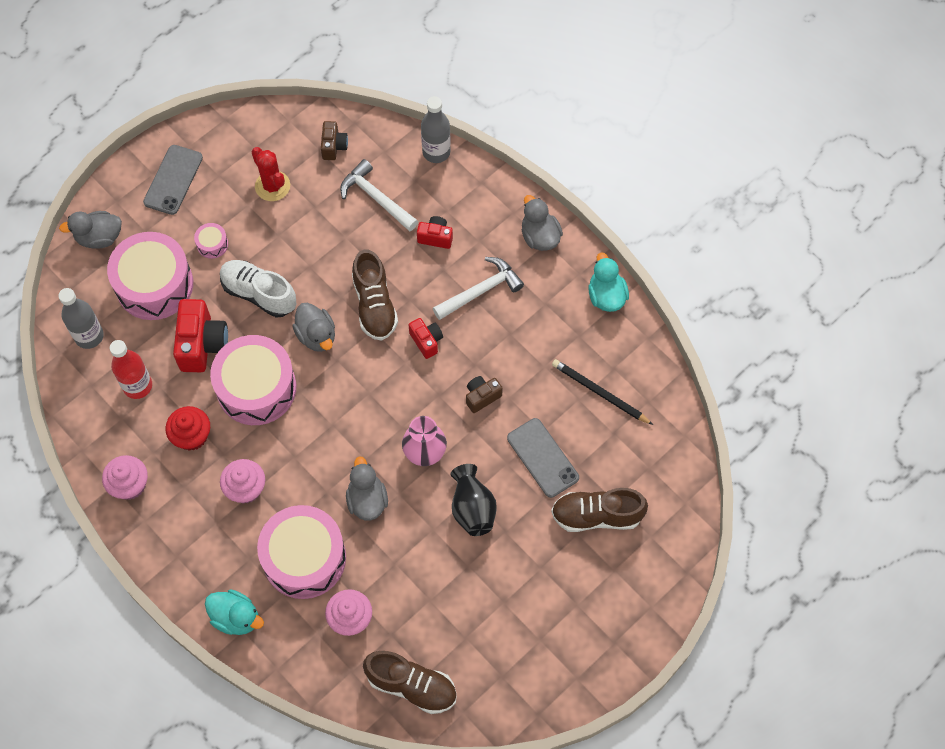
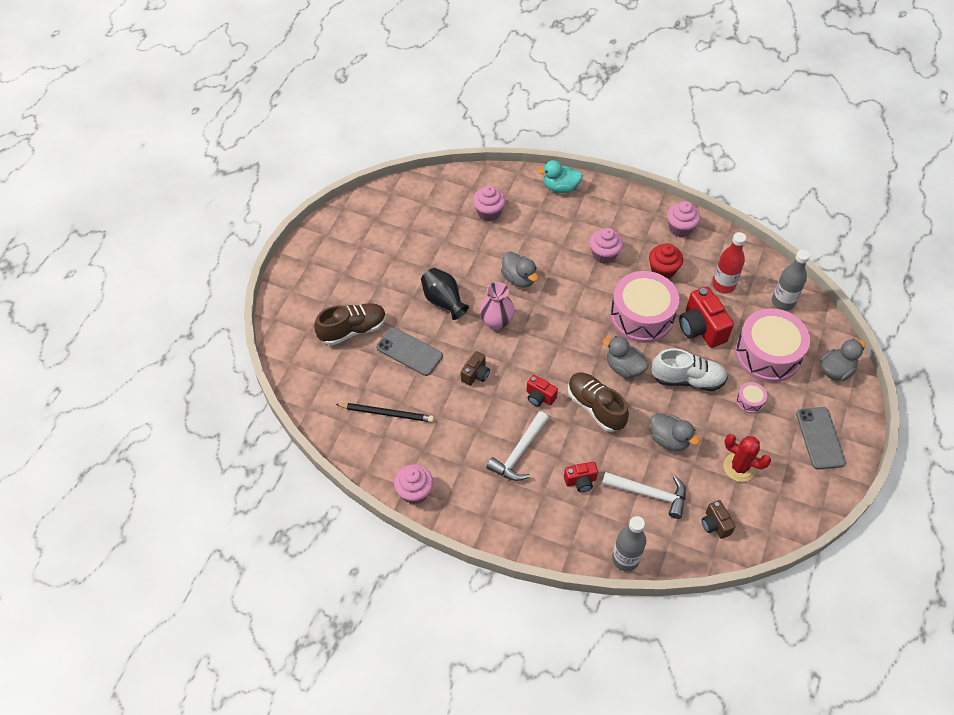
camera: 155 degrees right, 10 degrees down
pink drum [257,505,346,599] -> none
brown shoe [363,651,457,714] -> none
grey duck [522,195,563,251] -> grey duck moved to [650,413,700,451]
turquoise duck [589,252,629,312] -> pink cupcake [394,464,433,504]

